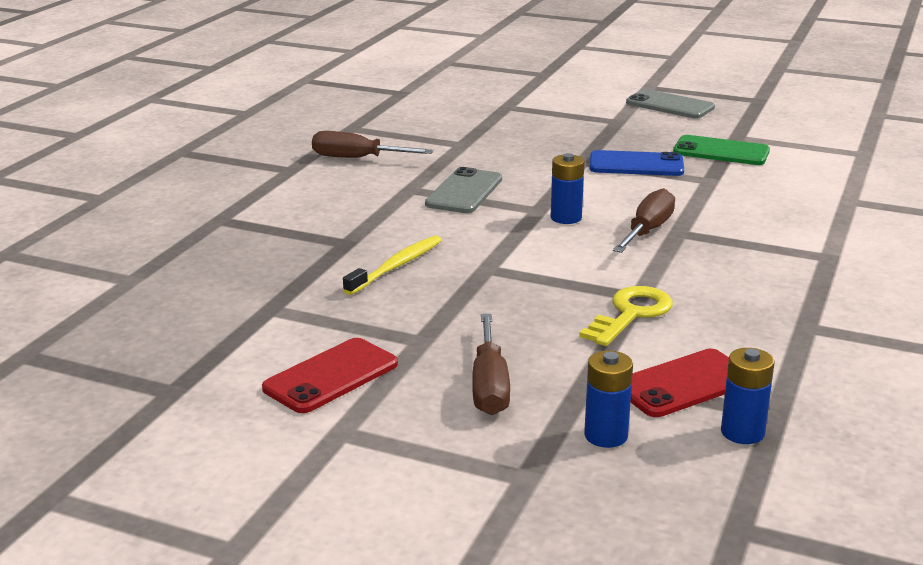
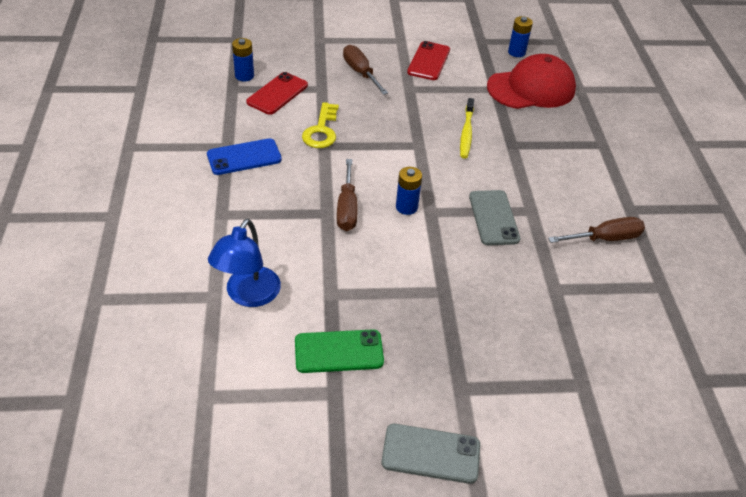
camera: 150 degrees right, 20 degrees up
blue battery [584,351,633,448] -> blue battery moved to [508,16,533,57]
blue phone [590,150,684,176] -> blue phone moved to [207,138,282,175]
none -> blue lamp [208,219,281,307]
none -> red cap [487,54,576,109]

